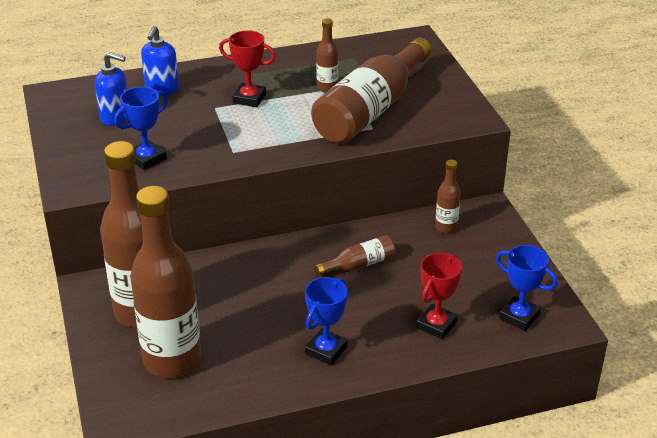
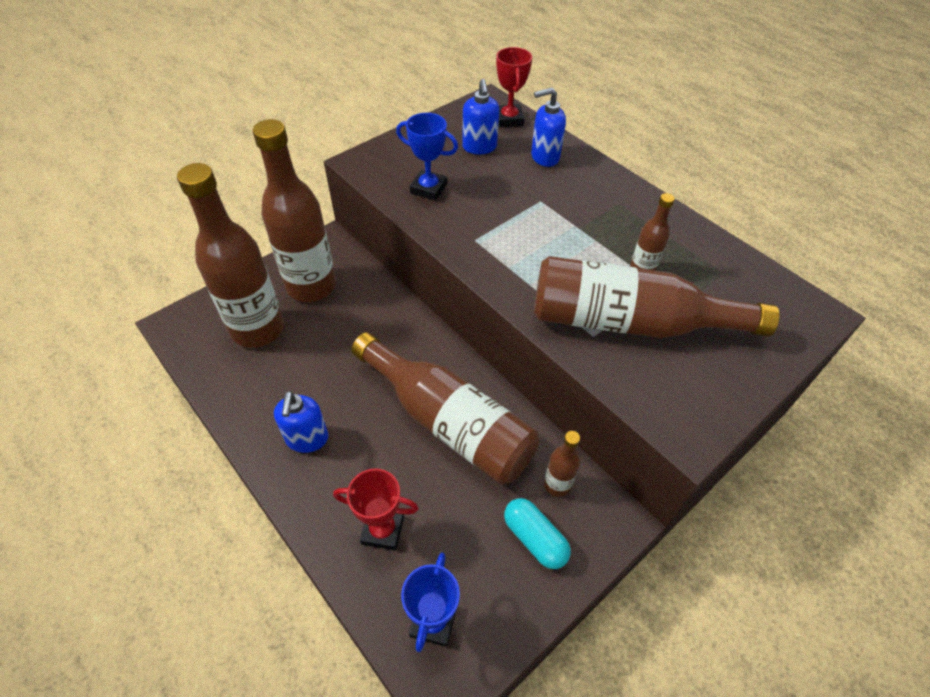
camera: 65 degrees right, 15 degrees up
red trophy [219,30,276,107] -> red trophy moved to [496,47,532,127]
blue trophy [305,277,348,365] -> blue soap dispenser [274,391,328,453]
brown bottle [315,235,396,276] -> brown bottle [351,332,539,484], size x2.27
none -> turquoise capsule [504,498,571,569]

